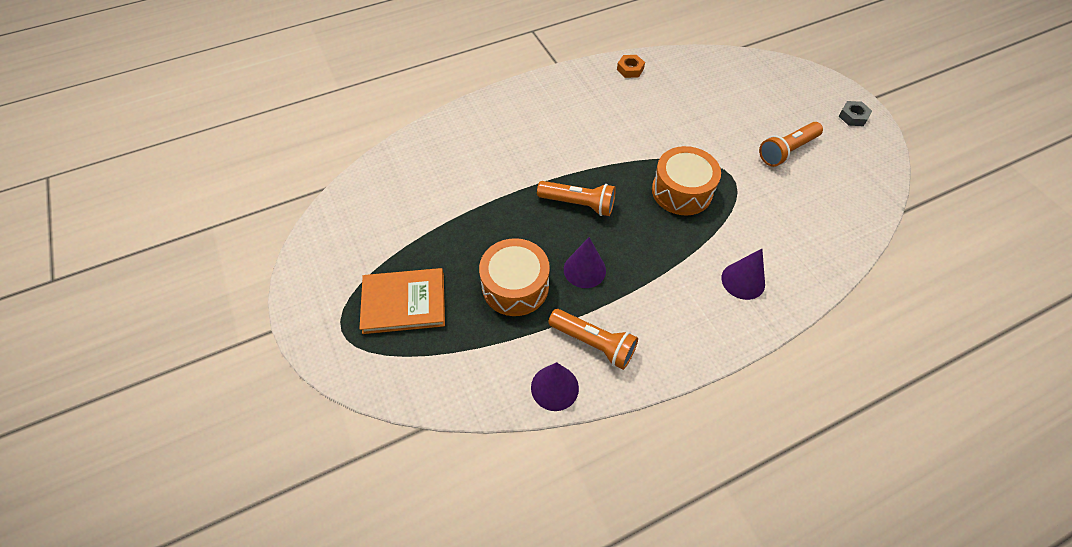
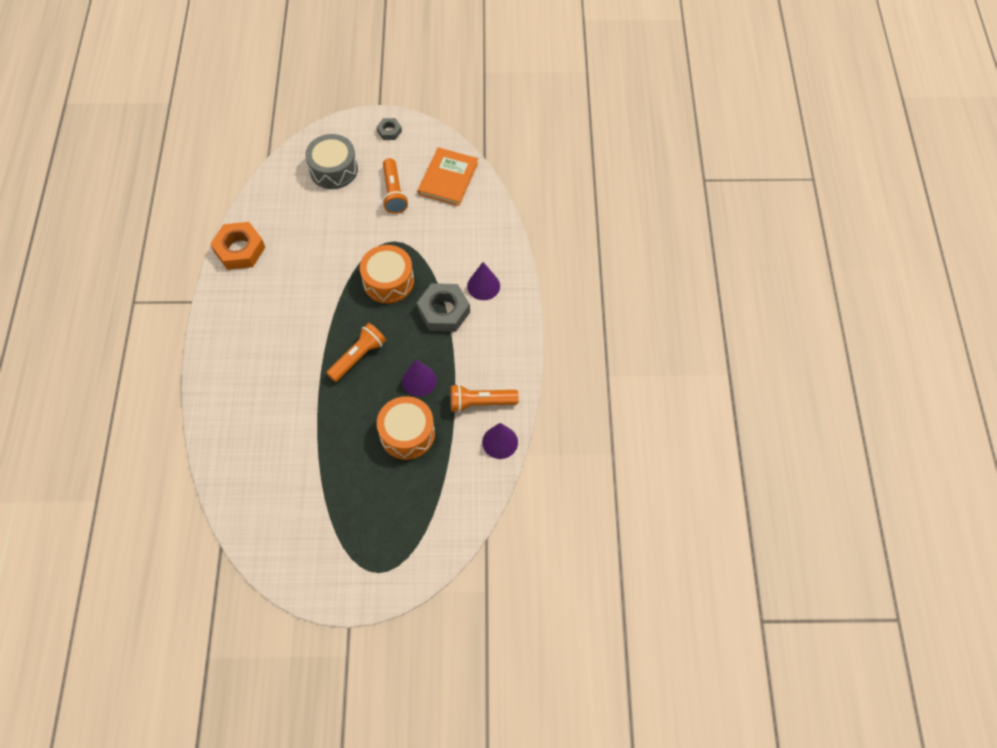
camera: 65 degrees left, 5 degrees up
orange book [359,268,445,334] -> orange book moved to [418,147,478,206]
orange flashlight [548,309,638,370] -> orange flashlight turned 150 degrees counterclockwise [450,384,519,413]
orange nut [617,55,645,78] -> orange nut [210,222,265,270], size x1.92
none -> grey drum [305,134,358,189]
none -> grey nut [417,283,470,332]

